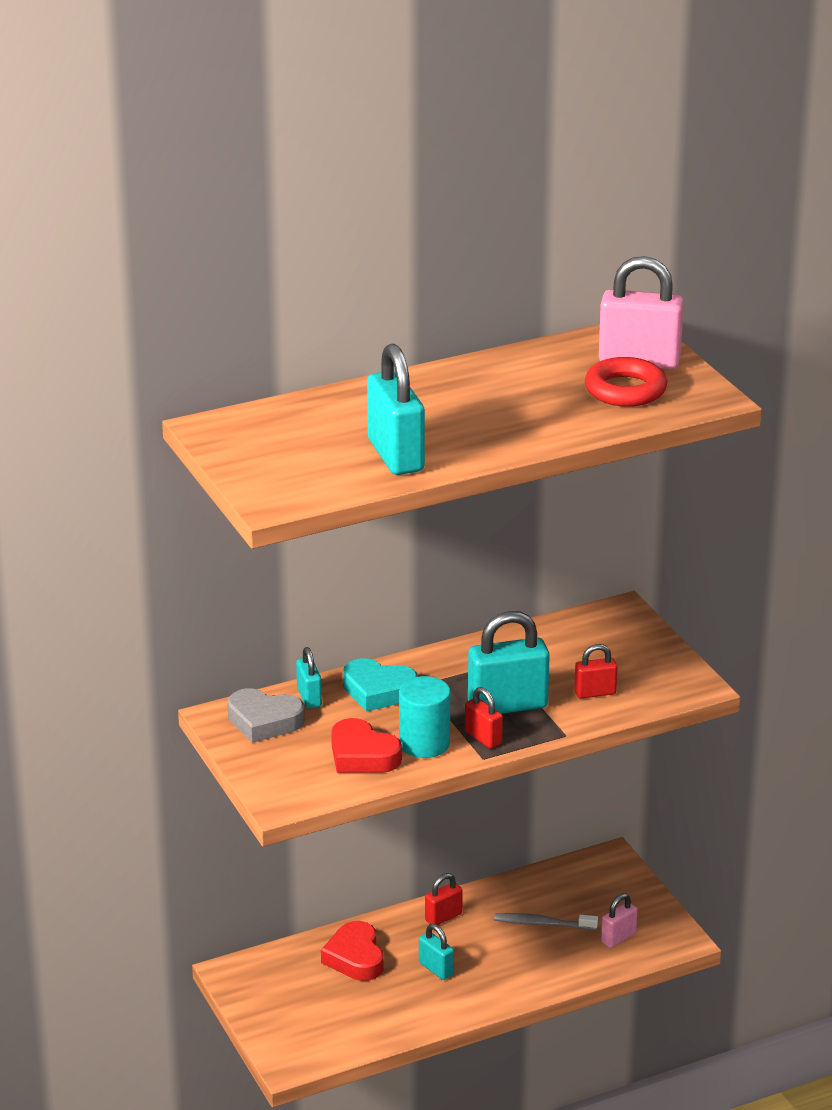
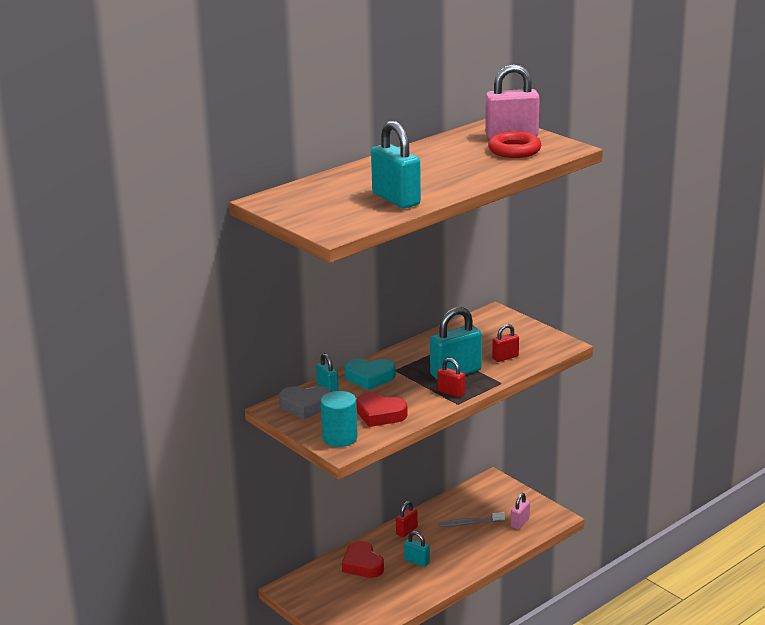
camera: 15 degrees left, 5 degrees down
turquoise cylinder [399,676,450,758] -> turquoise cylinder moved to [321,391,358,447]

